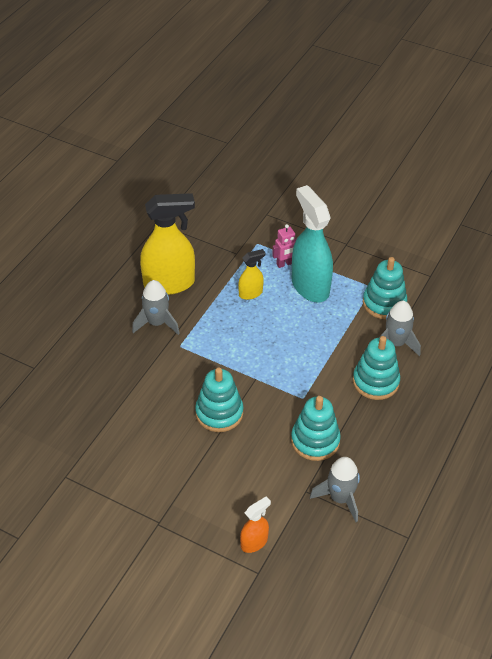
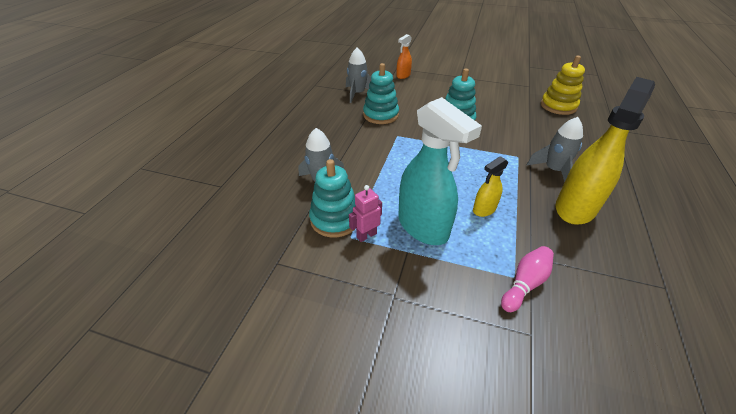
camera: 170 degrees right, 5 degrees down
yellow spray bottle [140,193,195,295] -> yellow spray bottle turned 150 degrees clockwise [556,77,655,225]
pink robot [272,224,297,268] -> pink robot moved to [349,185,382,242]
turquoise stacking toy [353,336,400,400] -> none
none -> pink bowling pin [501,246,554,312]
none -> yellow stacking toy [541,56,585,115]

